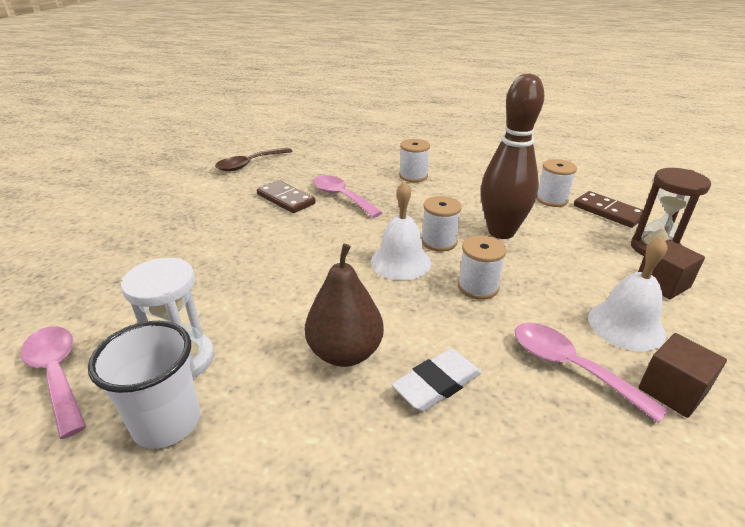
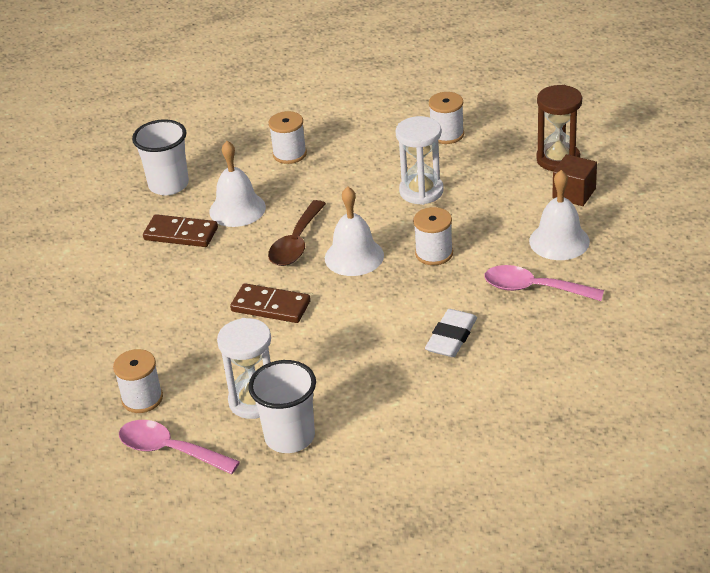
camera: 25 degrees left, 5 degrees up
brown spoon [215,148,293,172] -> brown spoon moved to [268,200,326,266]
brown pear [305,244,384,367] -> none
pink spoon [313,175,383,218] -> white bell [209,141,266,227]
white spool [422,196,462,252] -> white spool moved to [113,349,163,413]
brown bowling pin [481,73,544,239] -> white hourglass [395,116,444,205]
brown domino [574,191,643,228] -> brown domino moved to [230,283,311,323]
brown cube [638,333,727,418] -> none
none -> white cup [132,119,189,196]

